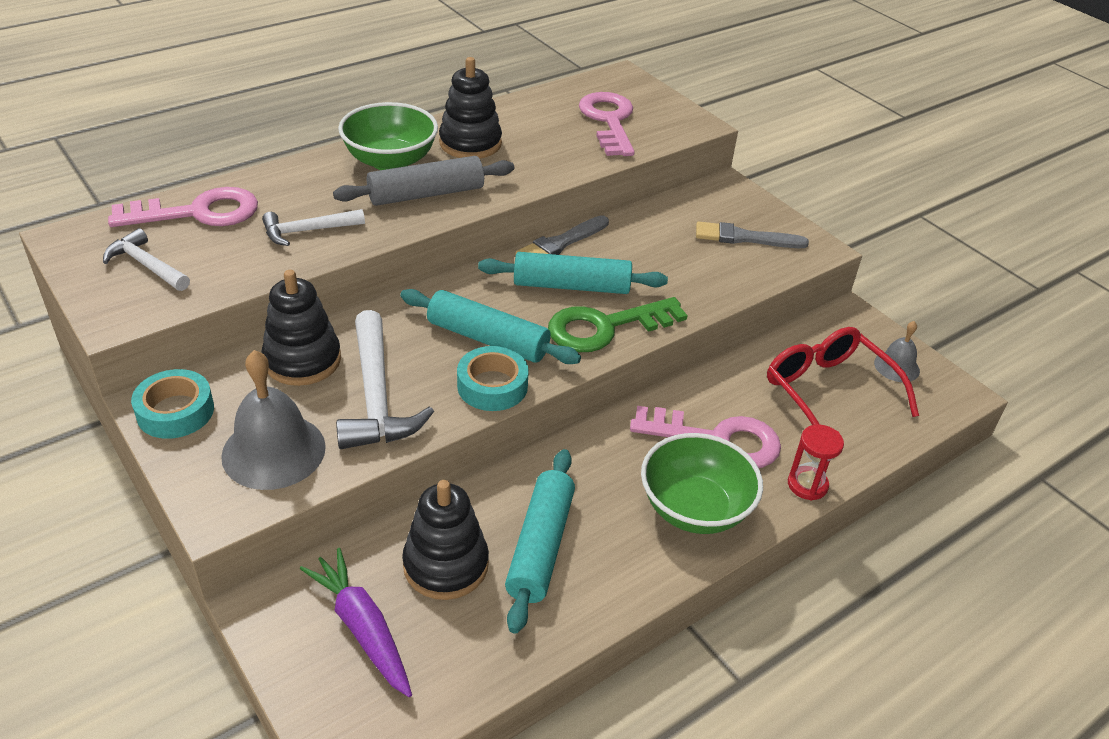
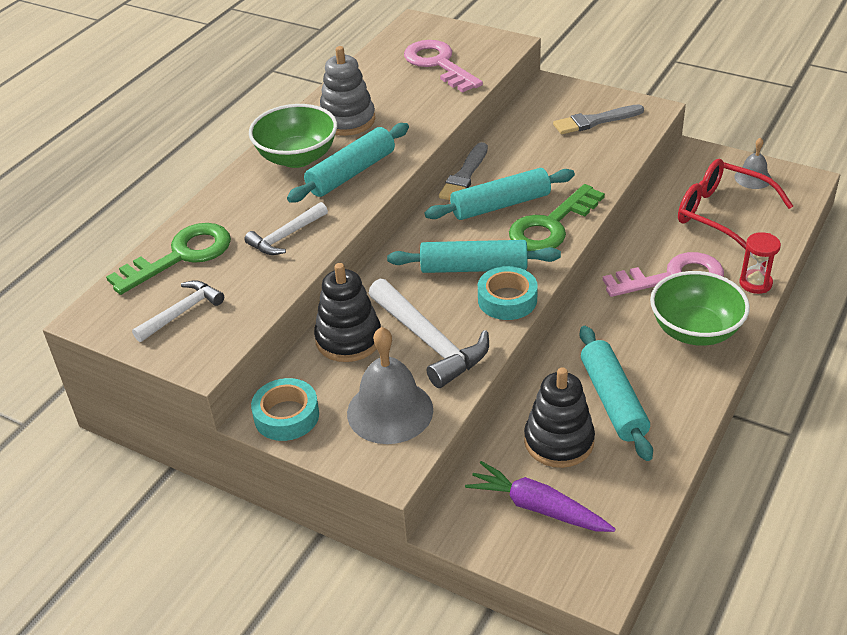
camera: 20 degrees left, 0 degrees up
white hammer [103,228,190,291] -> white hammer turned 120 degrees clockwise [132,280,224,342]
pink key [108,187,258,227] -> green key [106,223,231,295]
grey rolling pin [333,156,514,206] -> turquoise rolling pin [287,123,409,203]
black stacking toy [439,57,502,159] -> grey stacking toy [320,46,375,136]

